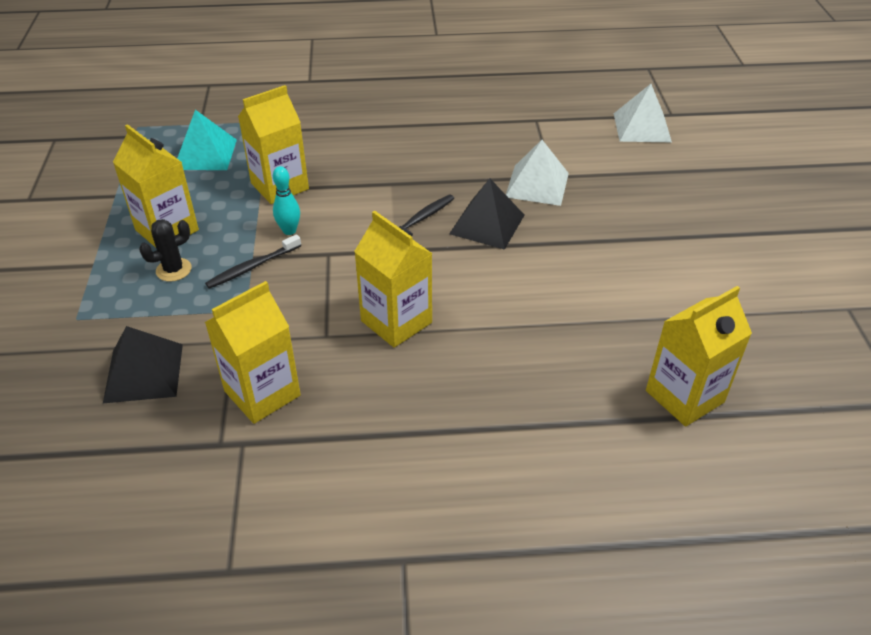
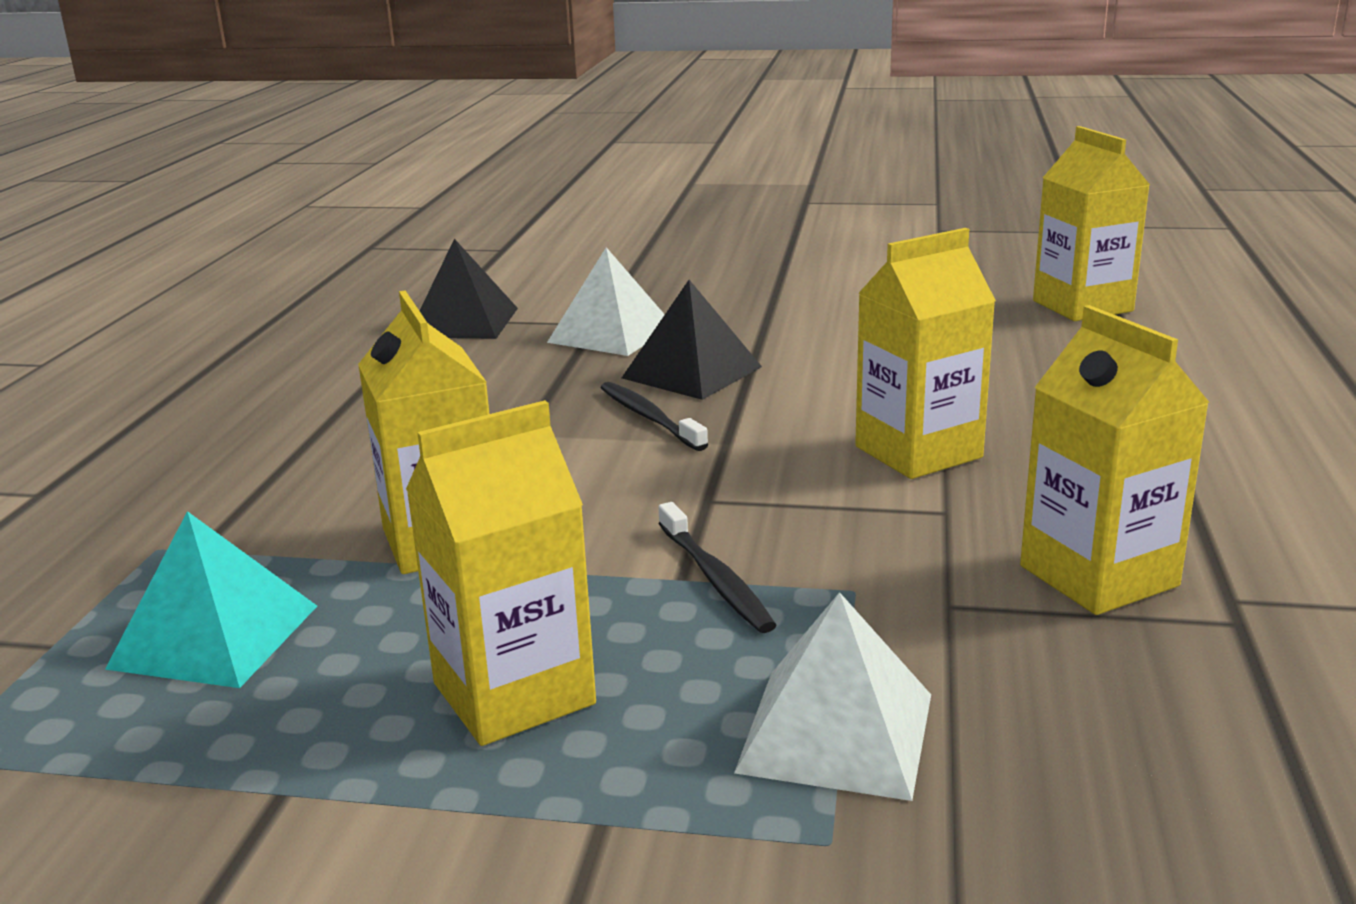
camera: 75 degrees left, 20 degrees down
black pyramid [103,326,183,403] -> black pyramid moved to [420,239,518,339]
black cactus [139,219,192,282] -> none
turquoise bowling pin [273,166,300,235] -> none
white pyramid [613,84,672,142] -> white pyramid moved to [734,592,931,801]

